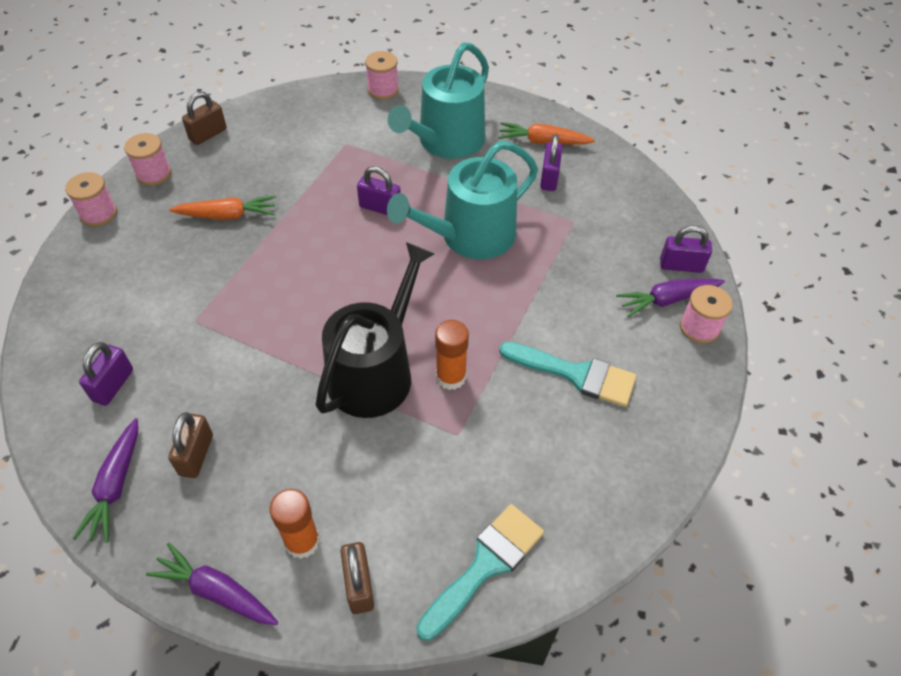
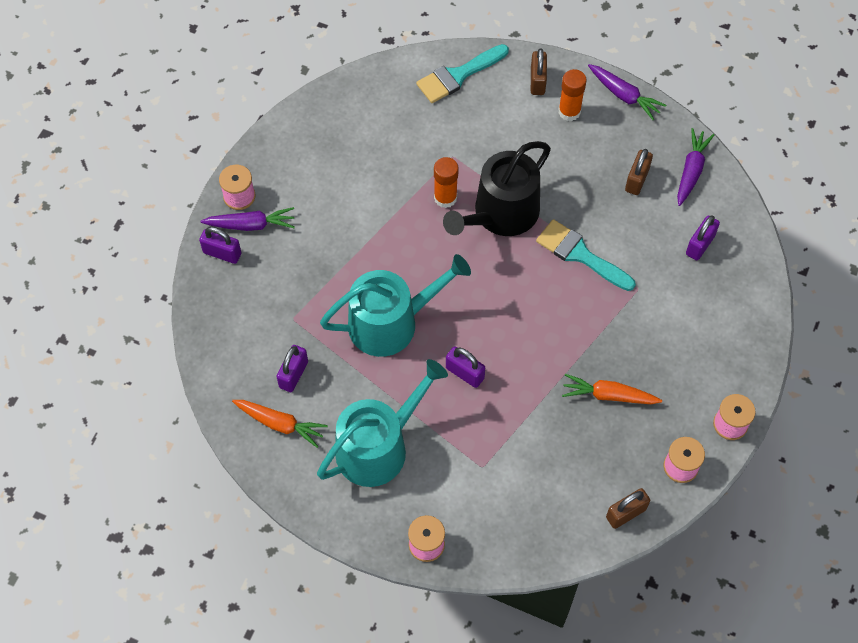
camera: 165 degrees left, 10 degrees up
turquoise brush [499,342,637,407] -> turquoise brush moved to [536,219,636,291]

